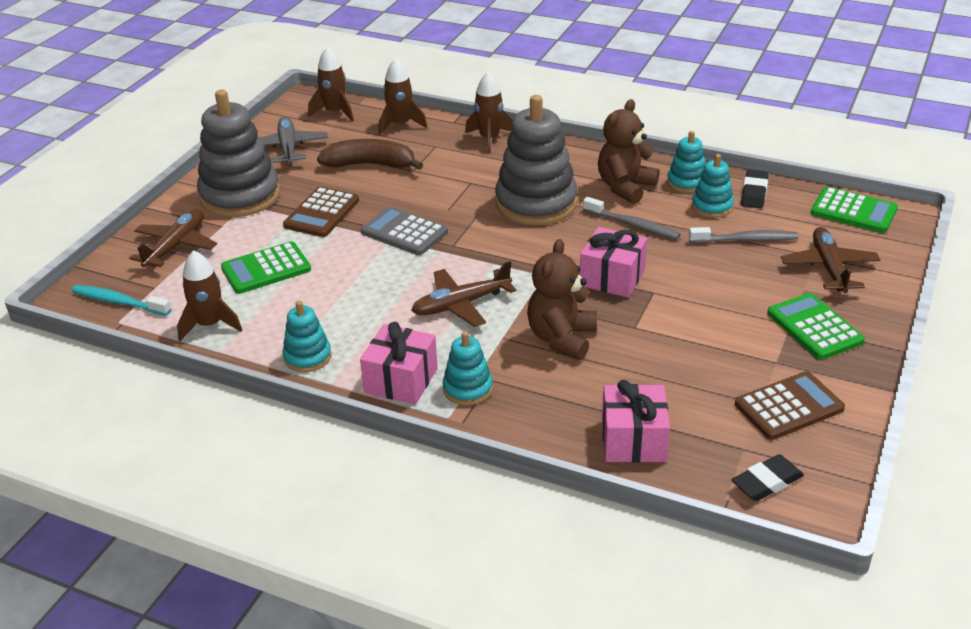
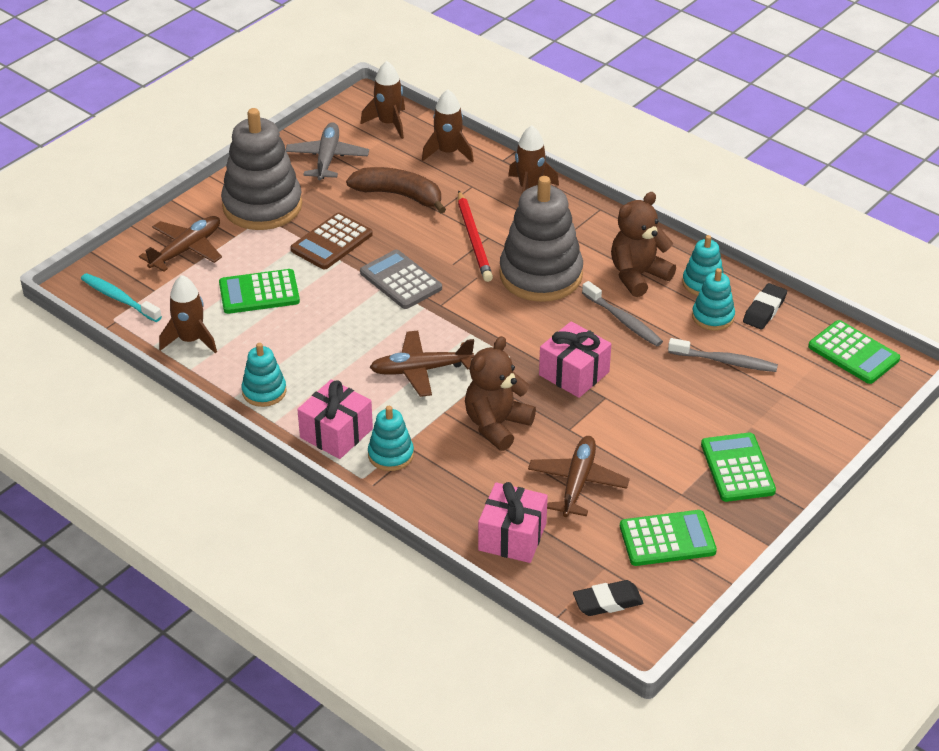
camera: 15 degrees right, 5 degrees up
brown calculator [735,371,845,440] -> green calculator [620,510,717,566]
brown plane [781,227,880,293] -> brown plane moved to [528,436,630,517]
none -> red pencil [458,190,493,282]

